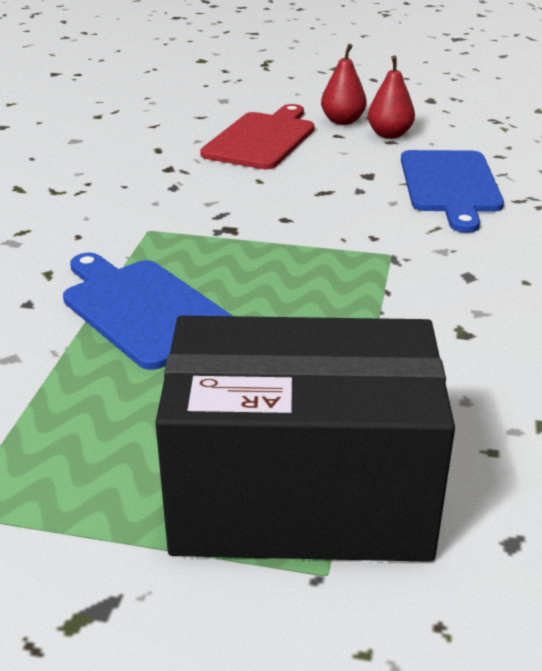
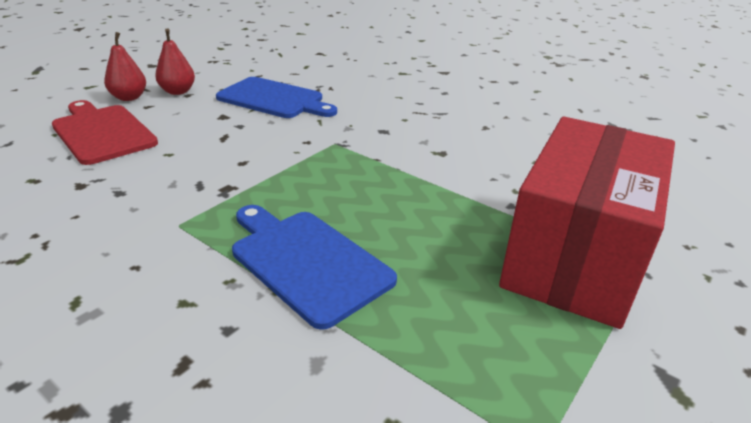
camera: 65 degrees left, 0 degrees up
blue cutting board [63,253,233,370] -> blue cutting board turned 60 degrees clockwise [232,205,397,330]
black box [155,316,455,562] -> red box [499,117,675,329]

